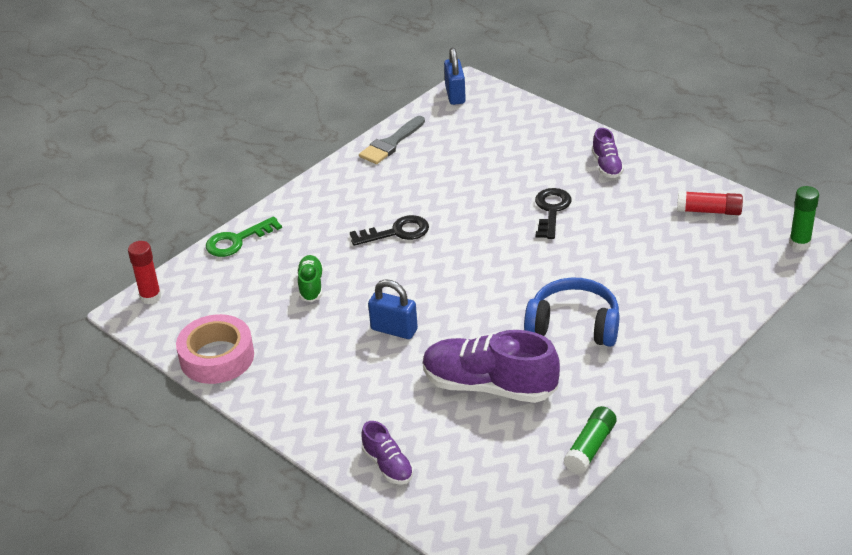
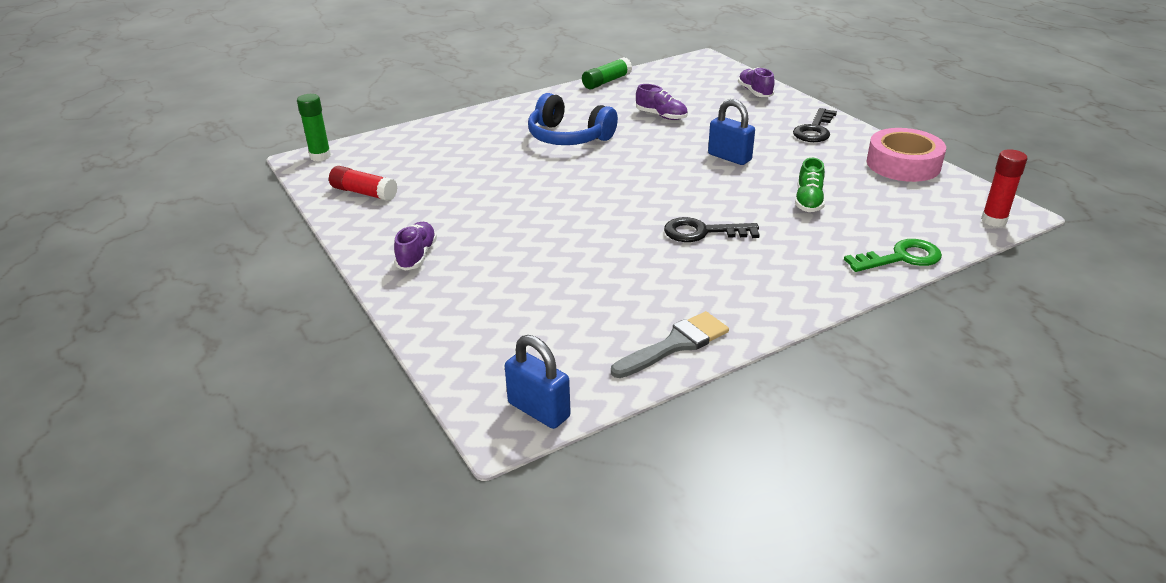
camera: 165 degrees left, 5 degrees down
purple shoe [423,330,560,403] -> purple shoe [636,84,688,120], size x0.50
blue padlock [444,47,466,105] -> blue padlock turned 60 degrees counterclockwise [505,335,571,429]
black key [535,188,572,239] -> black key moved to [793,108,837,142]

